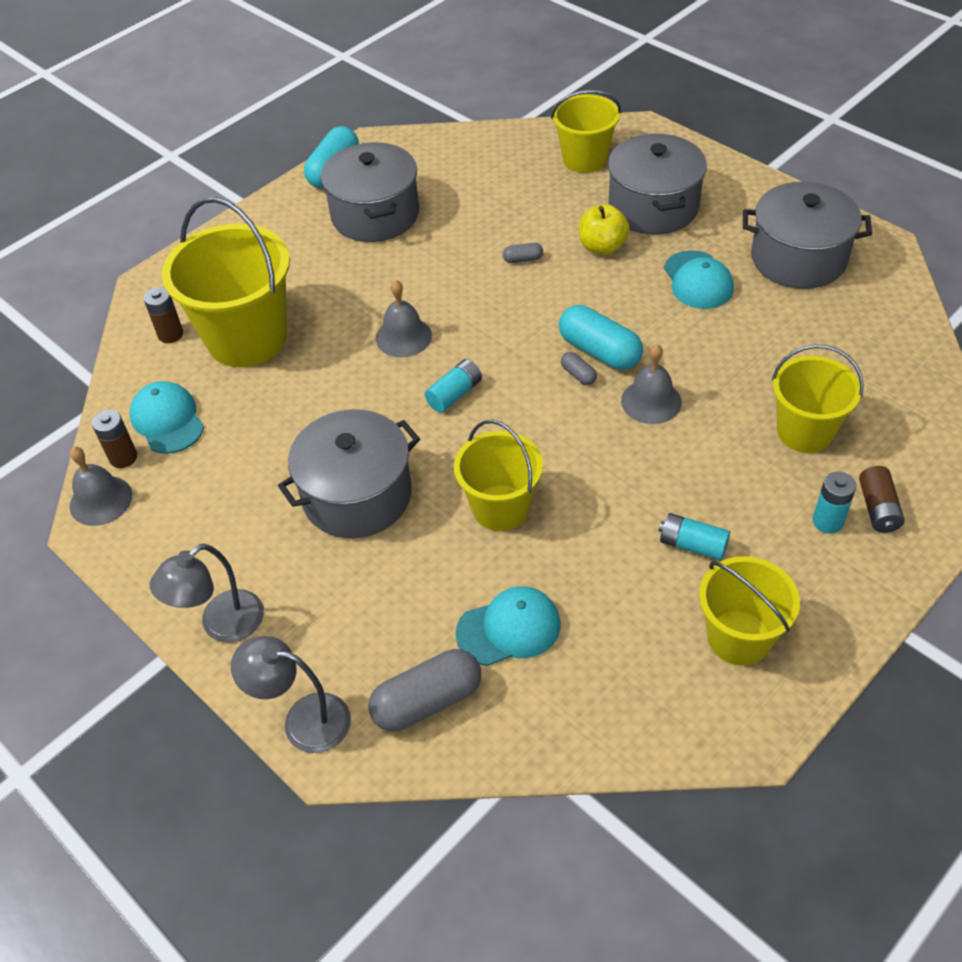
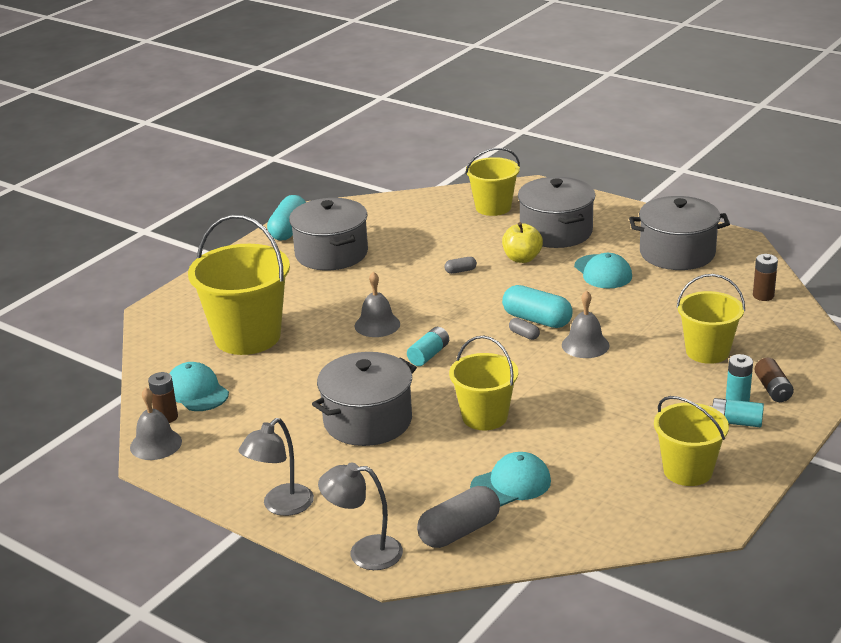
camera: 10 degrees left, 20 degrees down
brown battery [144,287,183,343] -> brown battery moved to [753,254,778,301]
turquoise battery [659,513,730,561] -> turquoise battery moved to [709,398,764,427]

